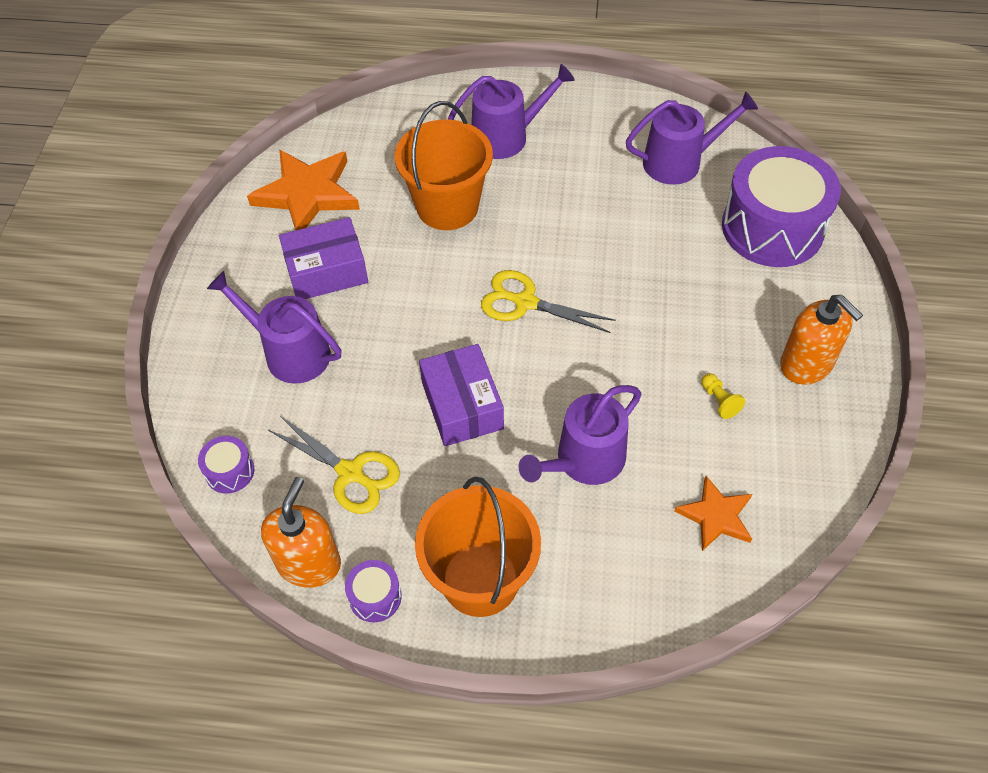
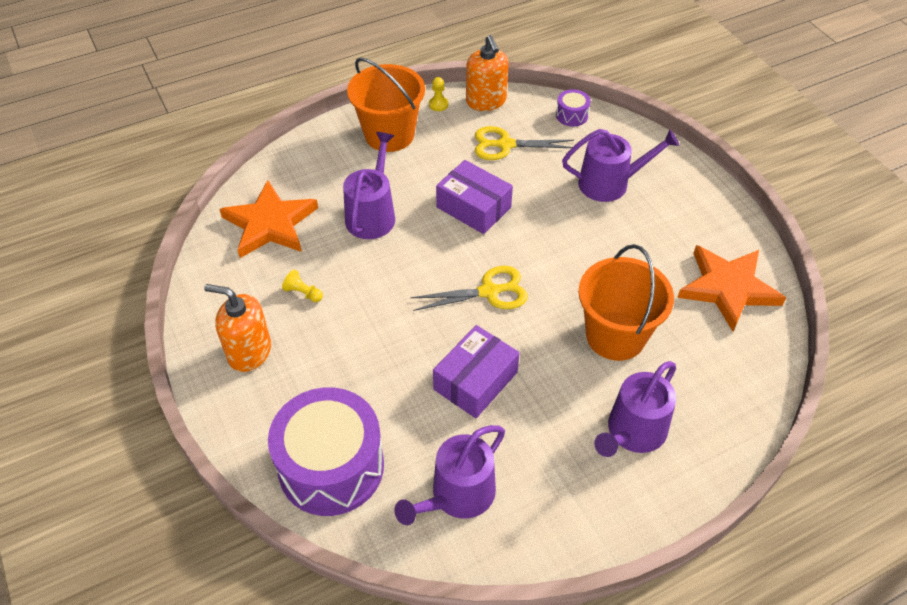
camera: 145 degrees right, 5 degrees down
purple box [279,217,368,299] -> purple box moved to [433,325,520,418]
purple drum [345,560,402,623] -> yellow pawn [429,77,448,111]
orange star [674,476,752,551] -> orange star [219,180,318,258], size x1.71

